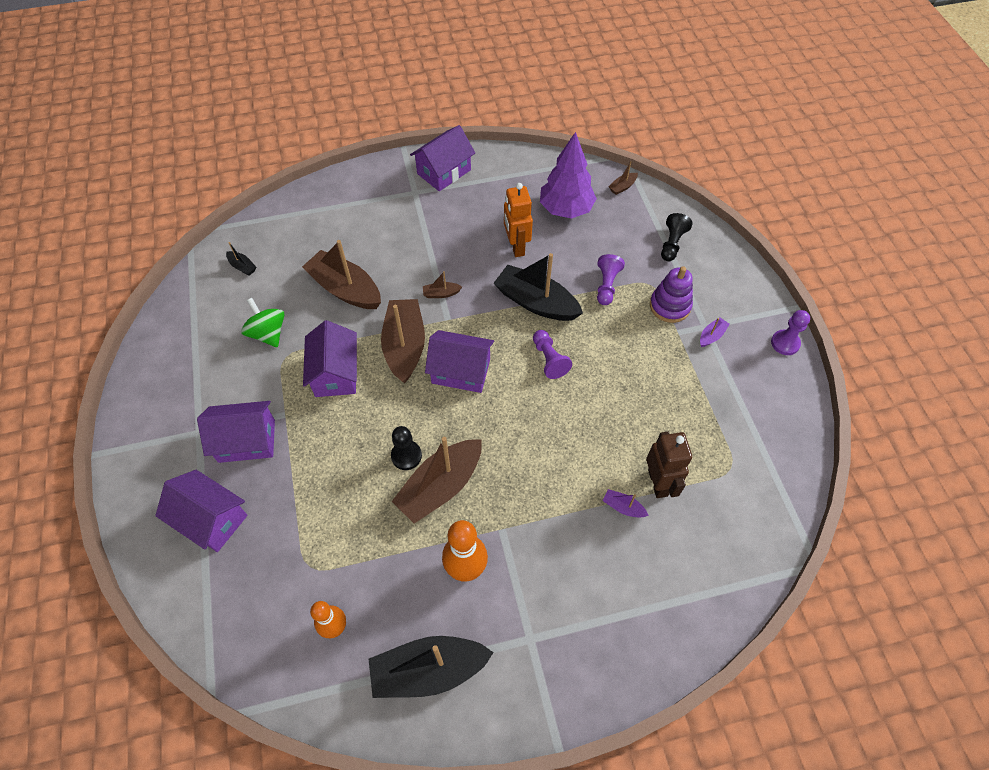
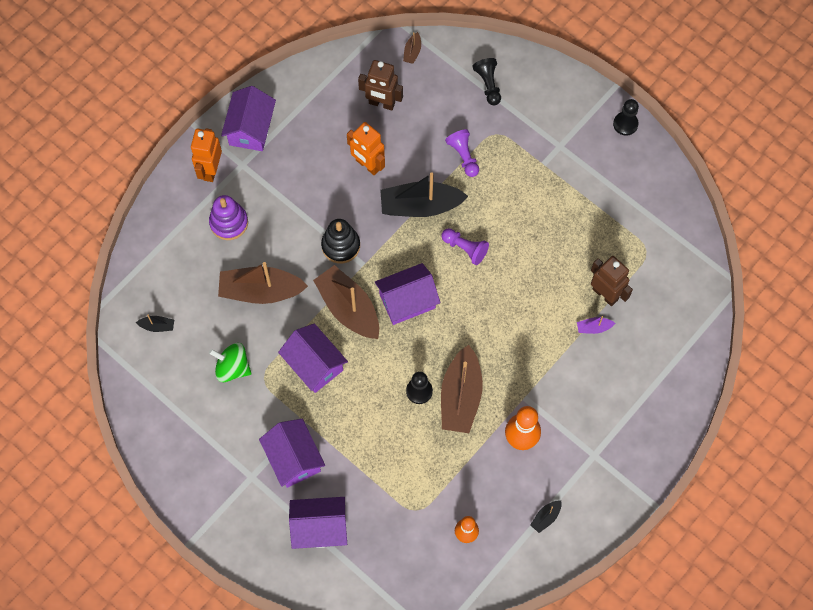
camera: 35 degrees left, 10 degrees up
purple house [197,401,275,463] -> purple house turned 75 degrees counterclockwise [259,419,325,488]
black boat [369,636,494,698] -> black boat [530,501,562,533], size x0.43
brown boat [423,271,462,298] -> black stacking toy [321,219,360,263]
purple tree [540,132,597,219] -> brown robot [358,60,403,111]
purple stacking toy [650,266,693,323] -> purple stacking toy moved to [209,195,248,240]
purple boat [700,317,730,347] -> none
purple pawn [771,310,810,355] -> black pawn [613,99,639,136]
none -> orange robot [191,128,222,182]

